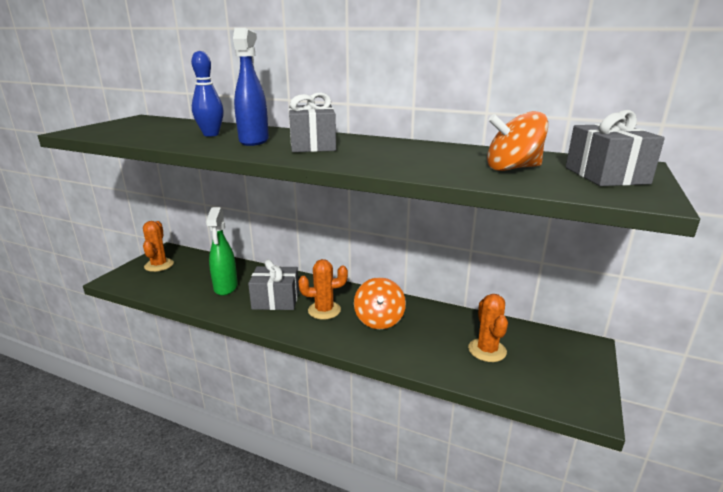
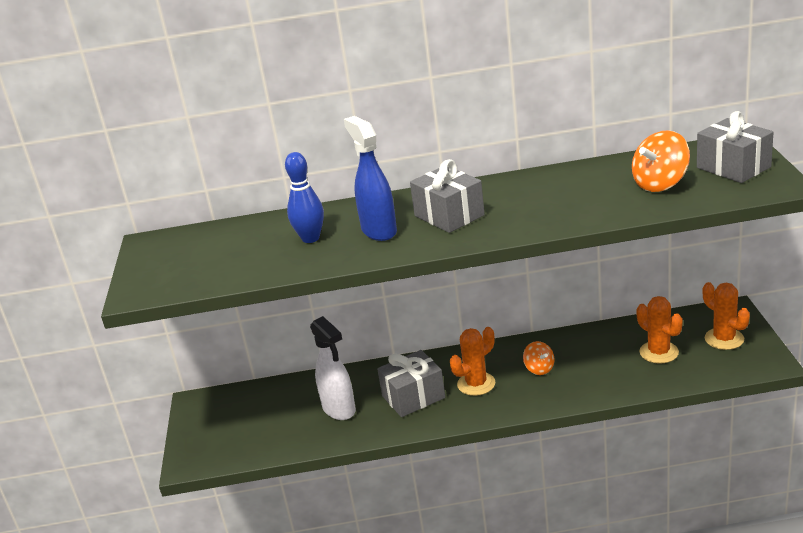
camera: 25 degrees left, 5 degrees up
orange cactus [143,221,174,272] -> orange cactus moved to [703,282,750,350]
green spray bottle [206,207,238,296] -> white spray bottle [310,316,356,420]
orange spinning top [354,277,406,329] -> orange spinning top [523,341,555,375], size x0.60

